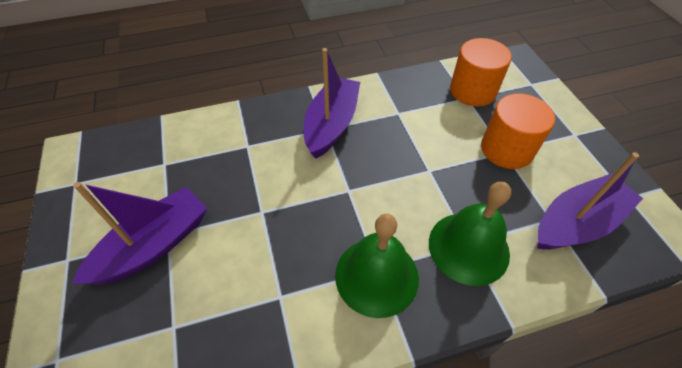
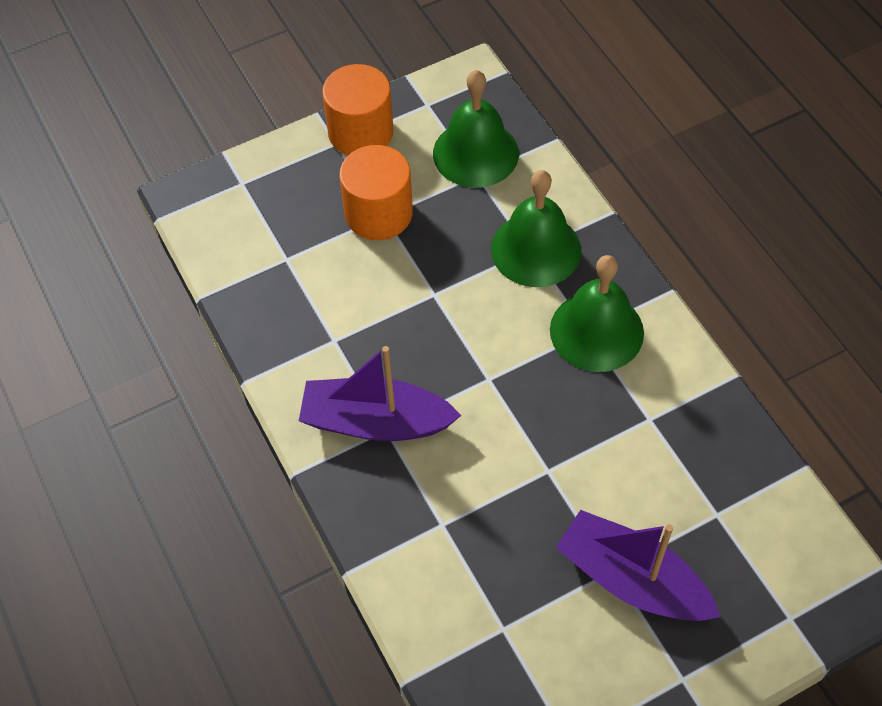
camera: 100 degrees left, 5 degrees up
orange cylinder [450,38,512,106] -> orange cylinder moved to [322,64,394,155]
purple boat [537,152,643,249] -> green bell [433,70,519,188]

